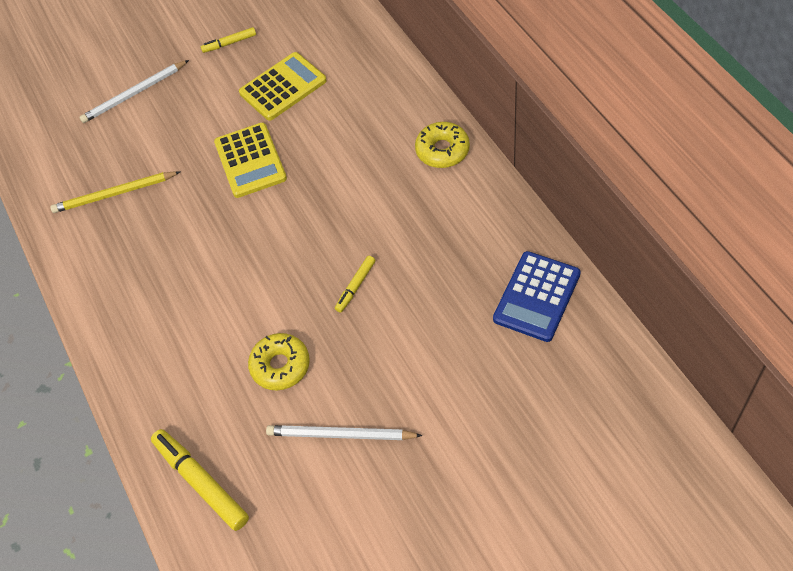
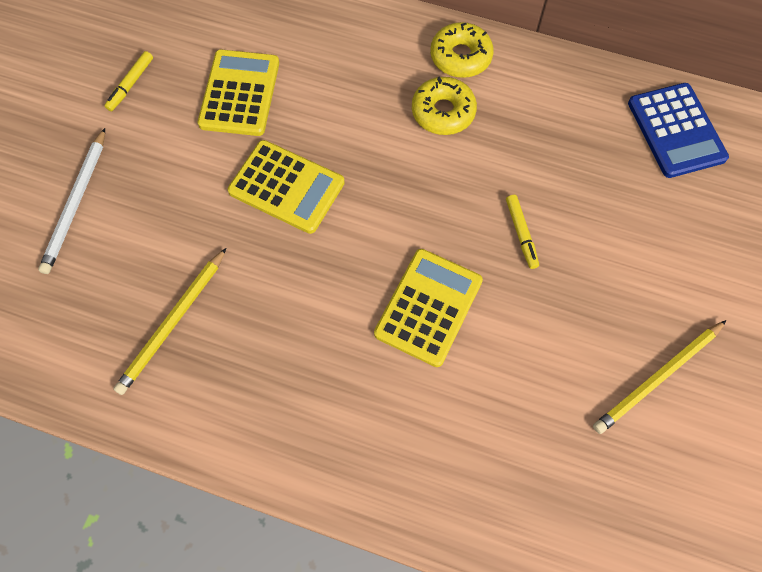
camera: 50 degrees left, 10 degrees up
yellow marker [151,429,249,531] -> none
yellow donut [248,333,310,390] -> yellow donut moved to [412,76,477,135]
white pencil [266,425,423,440] -> yellow pencil [593,320,727,434]
none -> yellow calculator [374,249,483,367]

